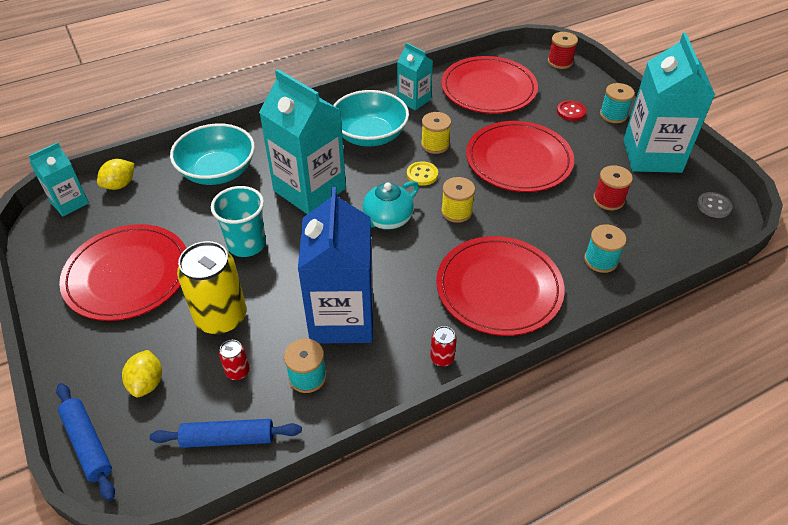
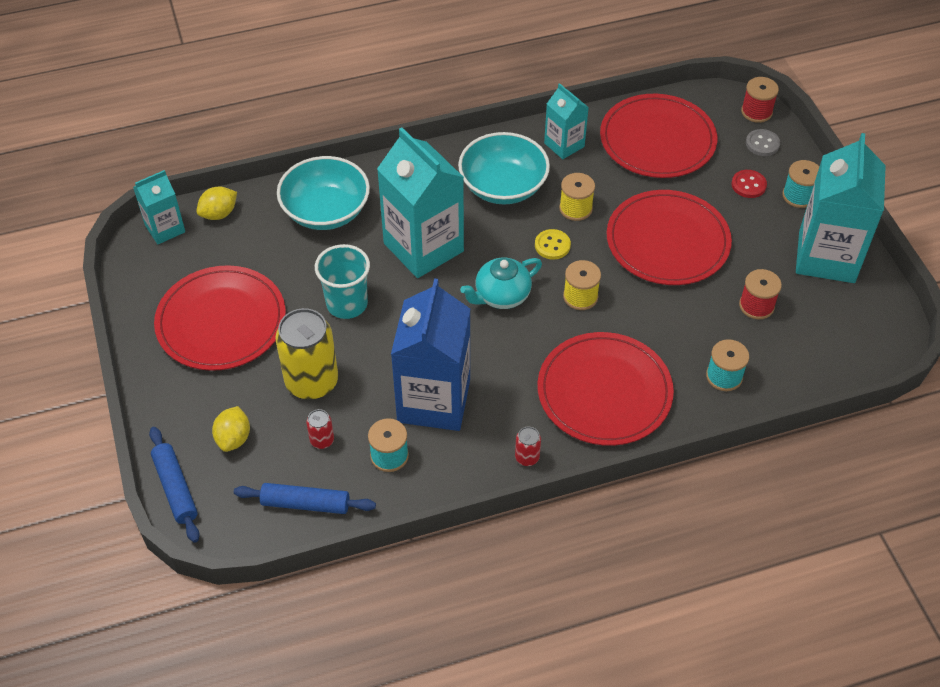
camera: 10 degrees right, 5 degrees up
grey button [697,192,733,218] -> grey button moved to [746,129,780,156]

